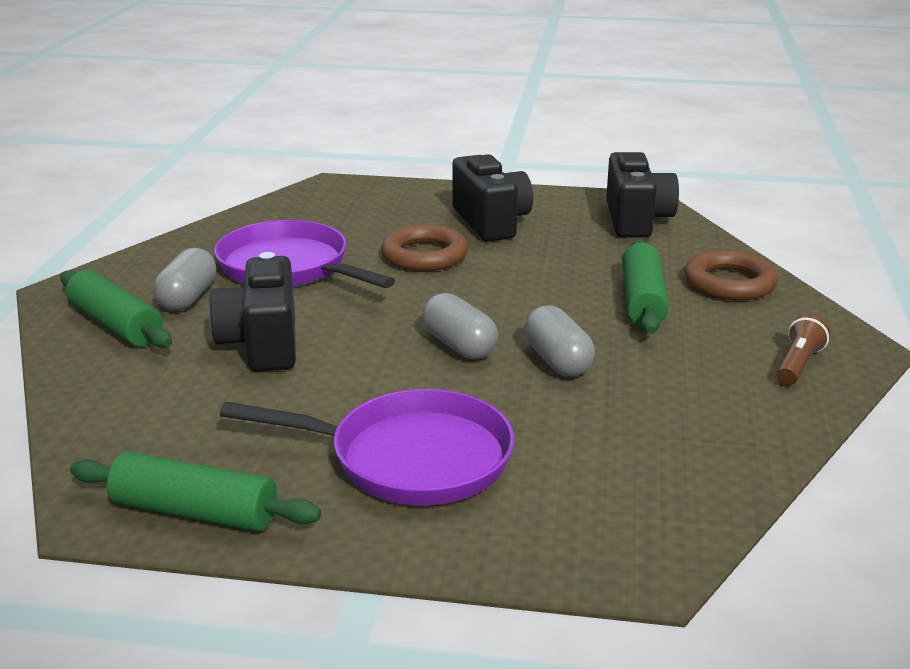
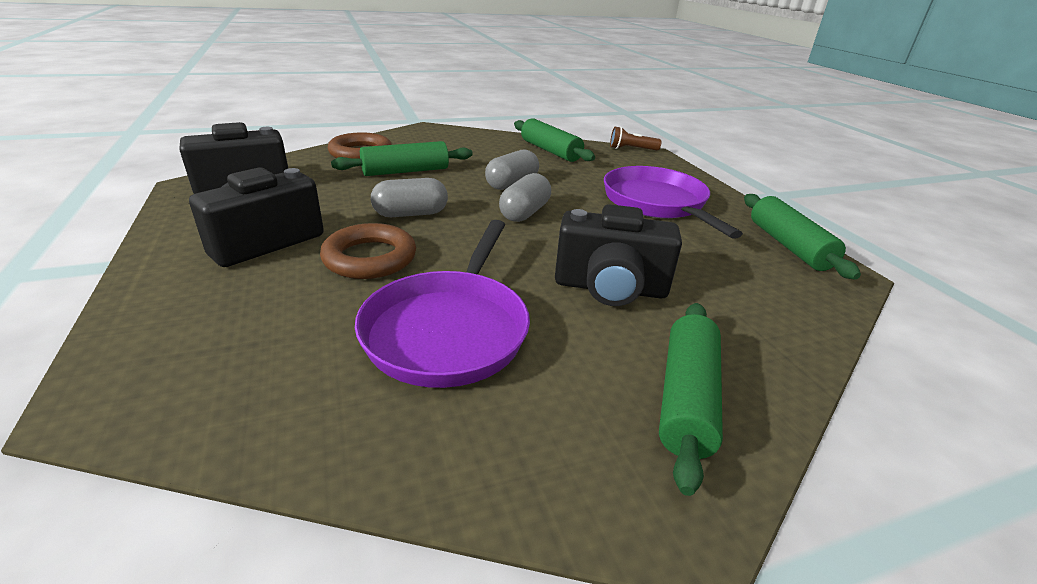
camera: 120 degrees left, 5 degrees up
grey capsule [153,248,216,311] -> grey capsule moved to [371,178,448,217]
black camera [209,252,296,371] -> black camera turned 45 degrees clockwise [555,204,682,306]
brown flashlight [776,314,830,385] -> brown flashlight moved to [610,127,662,151]
none -> green rolling pin [514,118,595,162]

